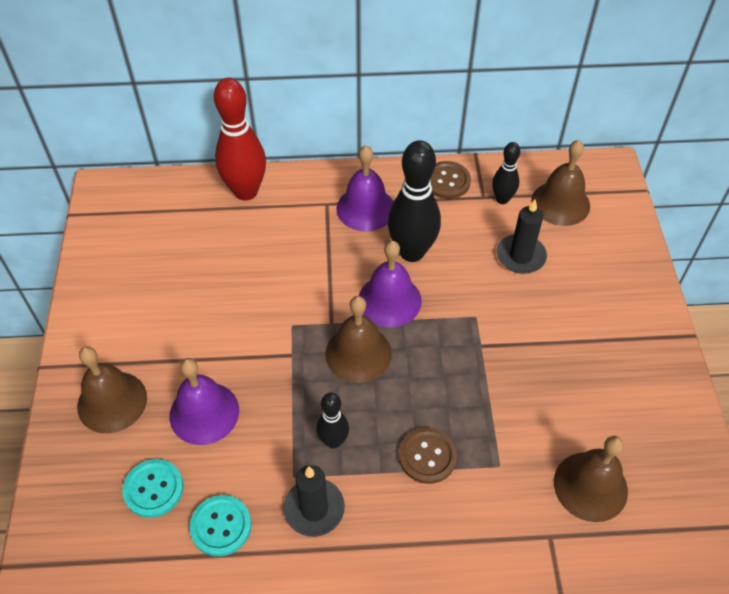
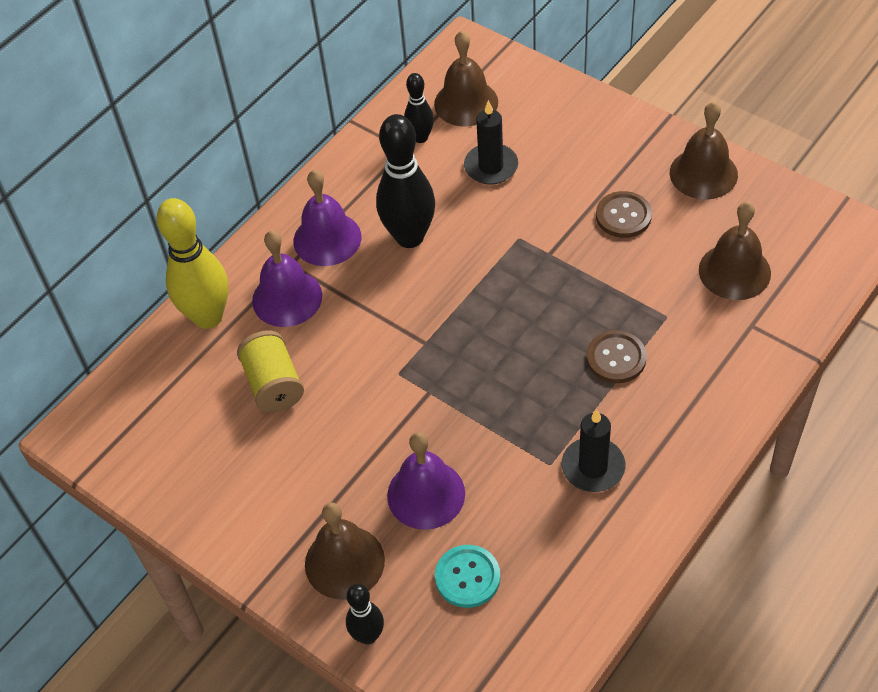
camera: 45 degrees left, 0 degrees up
turquoise button [189,495,252,557] -> none
red bowling pin [214,78,266,201] -> yellow bowling pin [157,198,229,329]
black bowling pin [316,393,349,449] -> black bowling pin moved to [346,584,384,645]
brown bell [325,296,392,383] -> brown bell moved to [670,102,738,200]
purple bell [359,241,422,327] -> purple bell moved to [252,231,322,327]
brown button [430,161,471,199] -> brown button moved to [596,191,652,238]
none -> yellow spool [237,331,304,413]

